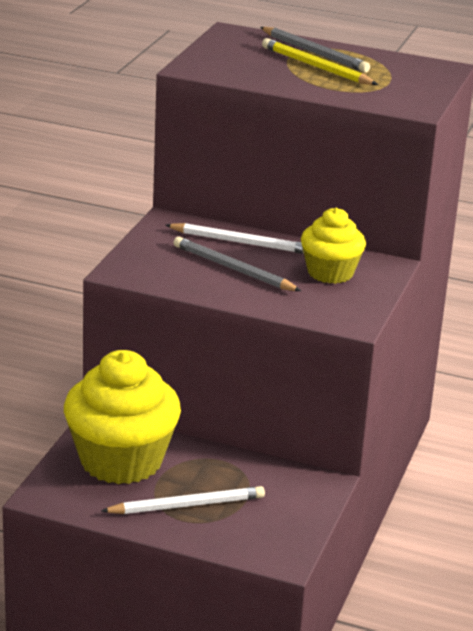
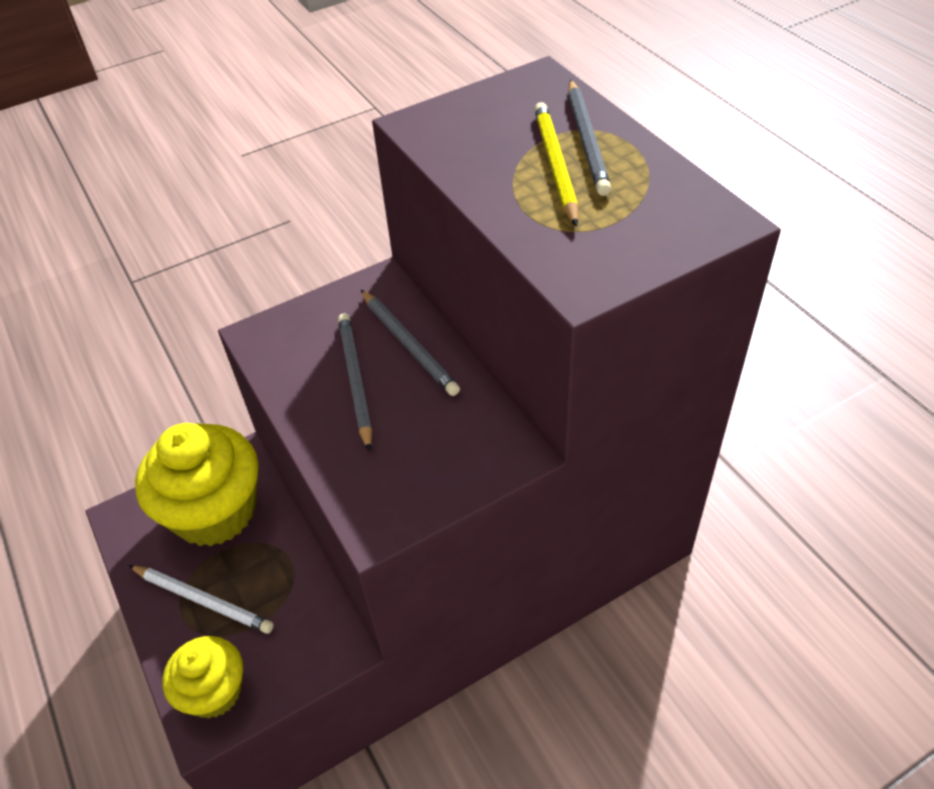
camera: 45 degrees right, 20 degrees up
white pencil [166,223,304,254] -> grey pencil [361,290,460,396]
yellow cupcake [301,208,366,284] -> yellow cupcake moved to [162,636,243,718]

